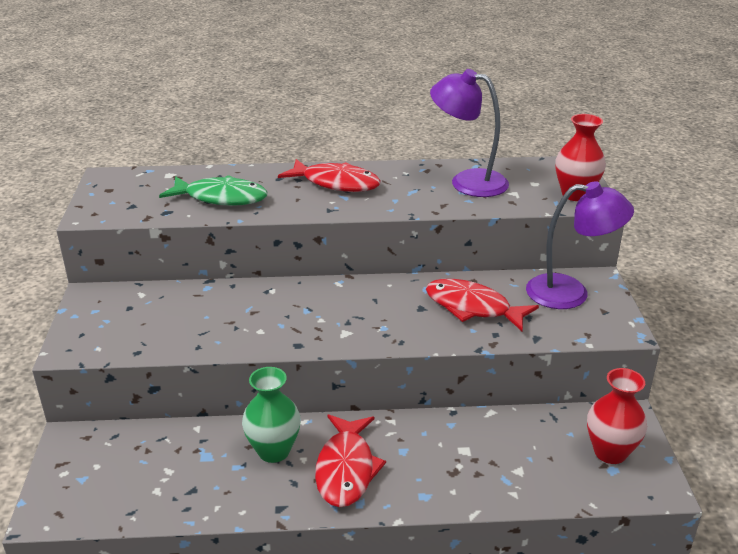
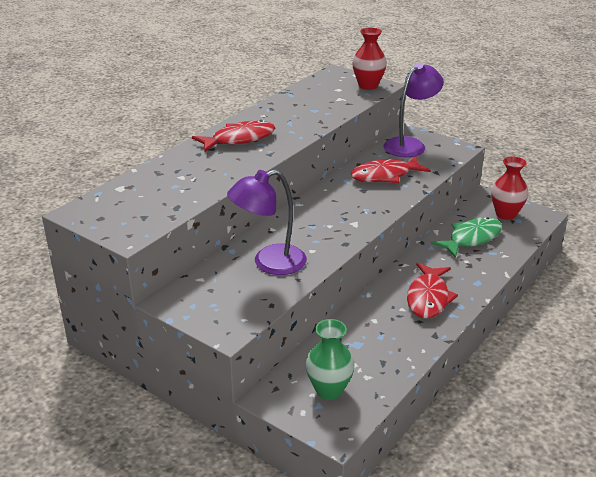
camera: 50 degrees left, 0 degrees up
green fish [159,175,268,206] -> green fish moved to [431,217,502,258]
green vase [242,367,301,463] -> green vase moved to [306,319,355,400]
red fish [315,414,386,507] -> red fish turned 60 degrees clockwise [407,263,458,318]
purple lamp [430,69,509,197] -> purple lamp moved to [227,169,307,275]

